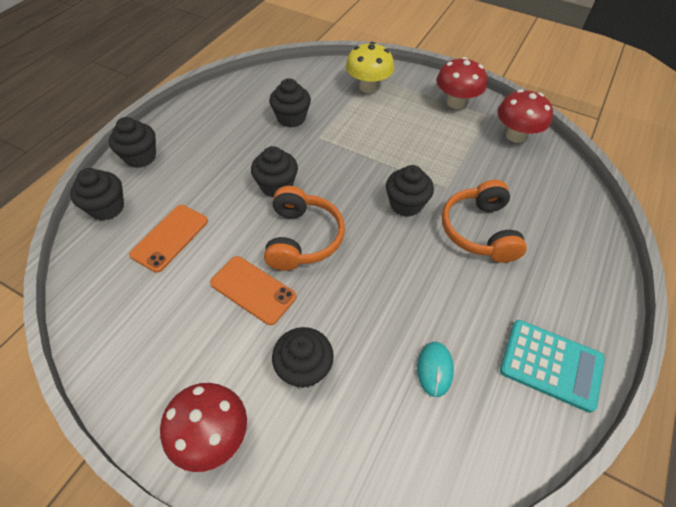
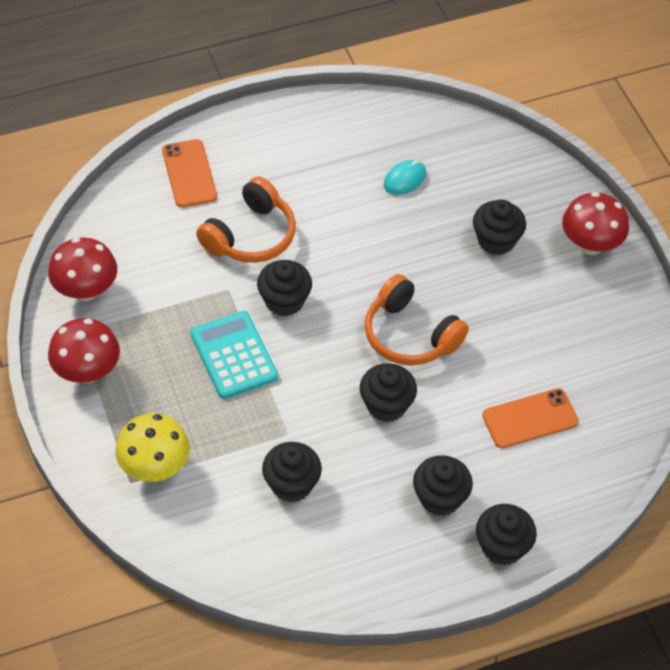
camera: 140 degrees left, 0 degrees up
black cupcake [70,168,124,220] -> black cupcake moved to [413,455,473,516]
orange phone [210,256,296,325] -> orange phone moved to [162,139,217,207]
orange headphones [264,186,345,271] -> orange headphones turned 90 degrees counterclockwise [365,274,469,366]
turquoise calculator [500,320,605,413] -> turquoise calculator moved to [190,311,278,399]

